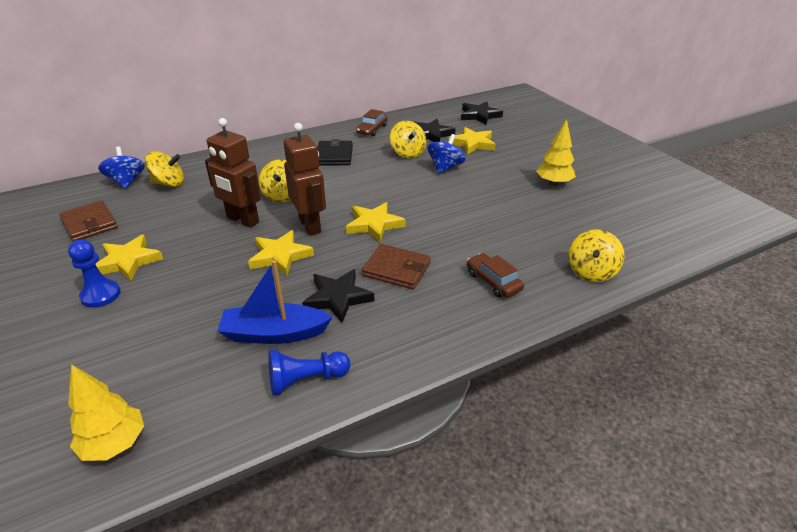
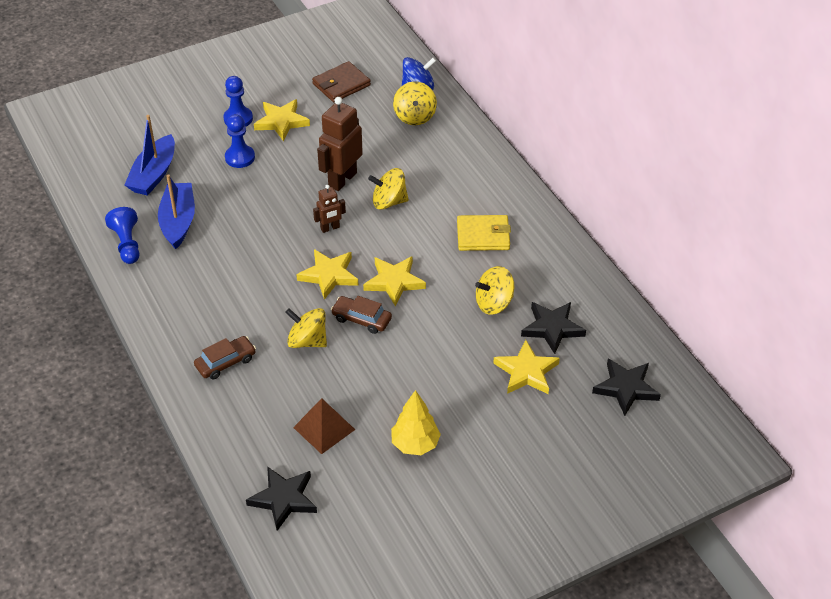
camera: 90 degrees right, 10 degrees up
yellow tree [68,364,144,461] -> none
yellow star [248,230,314,276] -> yellow star moved to [363,256,426,307]
brown robot [284,123,326,236] -> brown robot [313,185,346,233], size x0.54
black star [302,269,375,323] -> black star moved to [246,466,317,531]
black wallet [318,139,353,166] -> yellow wallet [457,215,511,251]
brown car [356,109,387,136] -> brown car moved to [331,296,392,334]
brown wallet [362,244,431,290] -> none
blue spinning top [428,134,465,174] -> none
yellow spinning top [568,229,625,282] -> yellow spinning top moved to [285,308,327,348]
none -> blue boat [125,115,175,196]
none -> blue pawn [225,114,255,168]
none -> brown pyramid [293,398,355,454]

